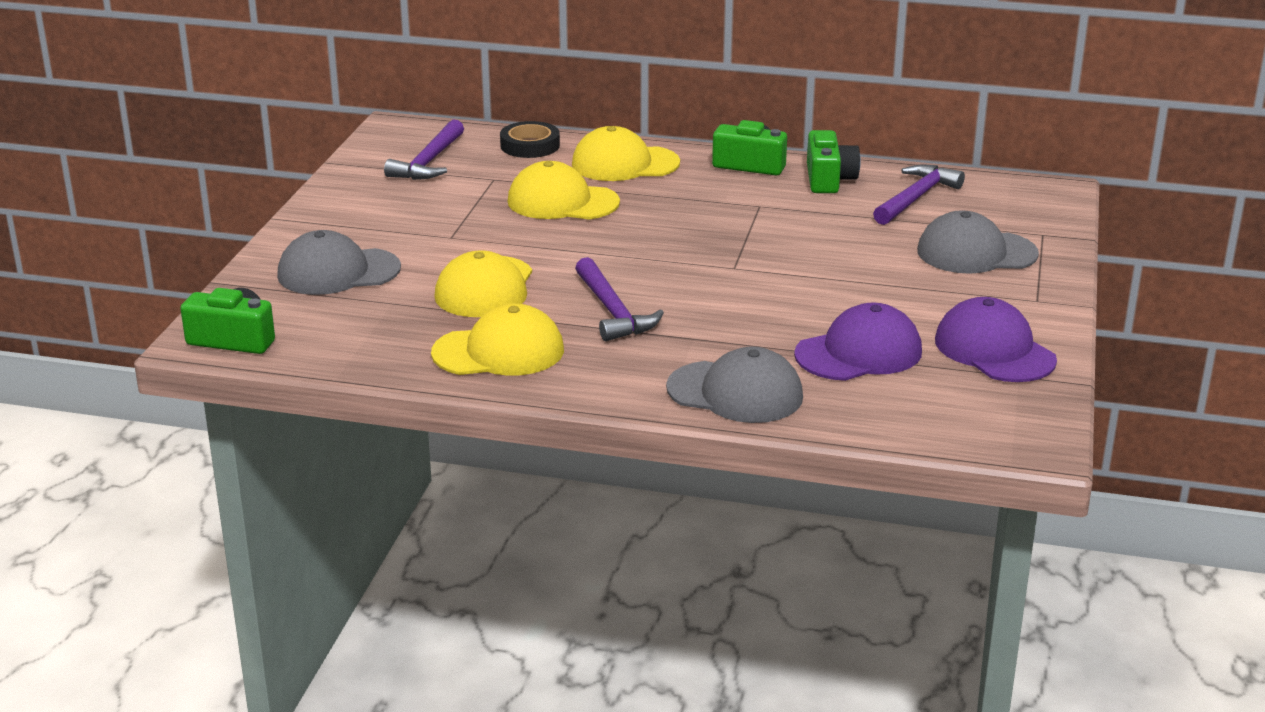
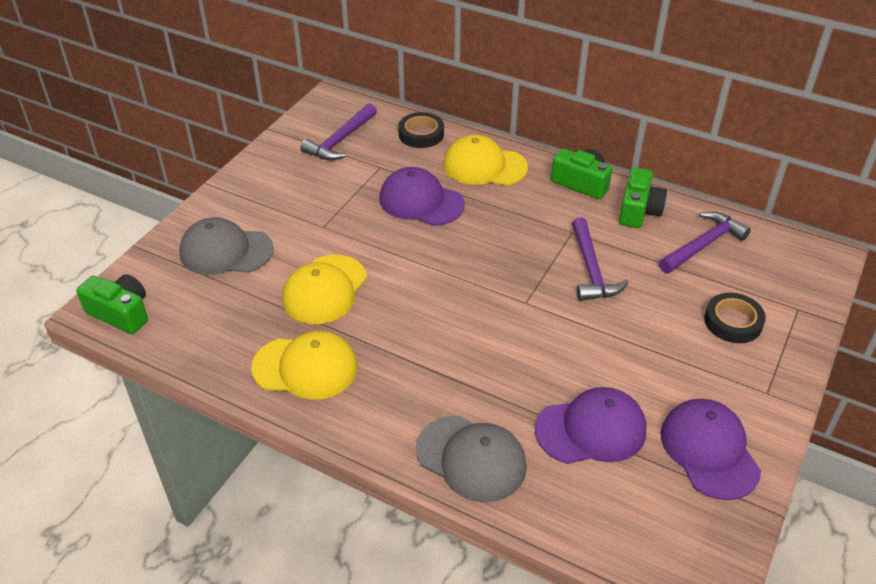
camera: 15 degrees right, 15 degrees up
yellow cap [508,161,620,220] -> purple cap [379,167,465,226]
purple hammer [575,257,664,341] -> purple hammer moved to [572,217,629,301]
grey cap [917,210,1039,274] -> black tape [704,293,766,343]

